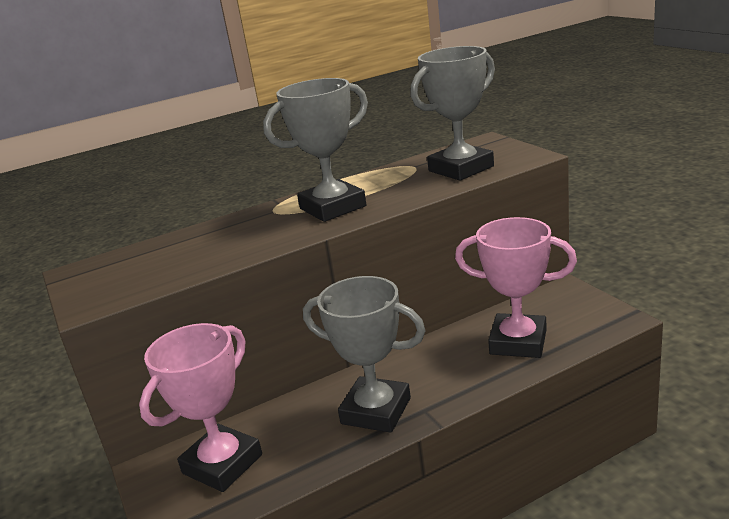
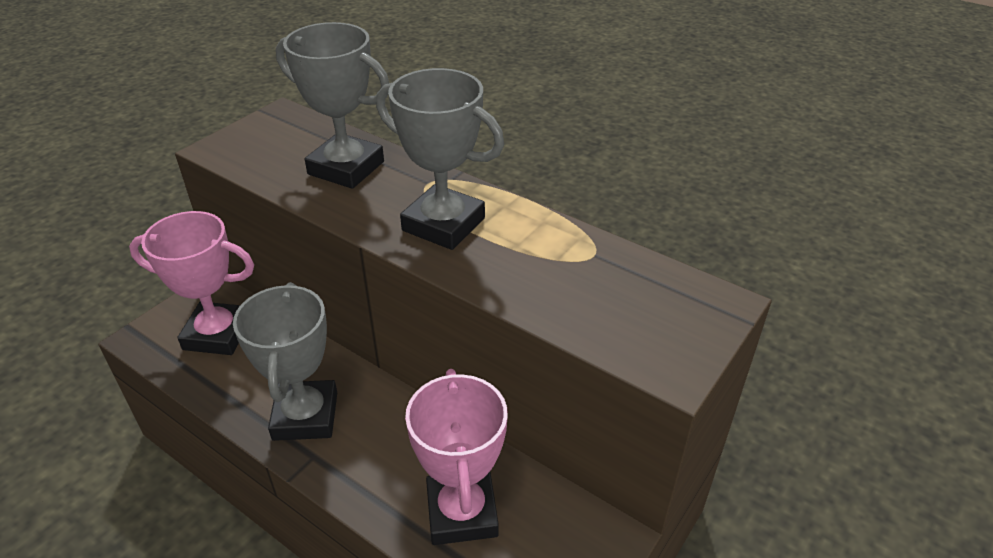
camera: 60 degrees right, 15 degrees up
grey trophy [410,46,495,181] -> grey trophy moved to [276,22,389,189]

